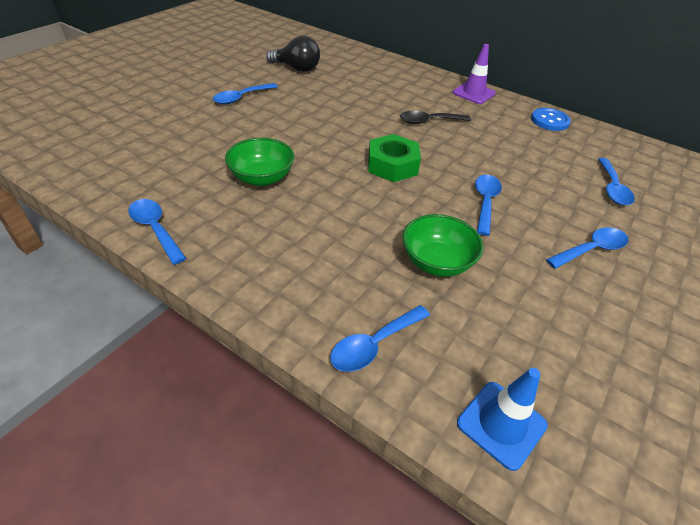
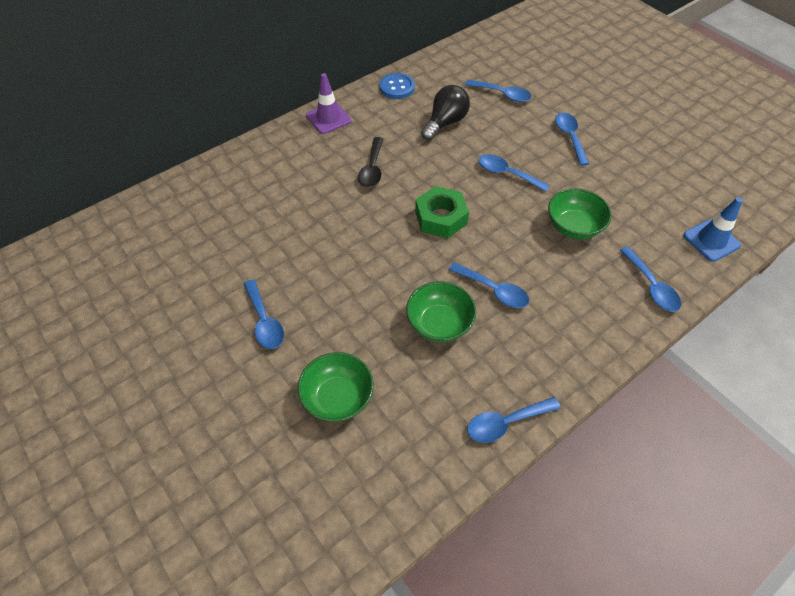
camera: 70 degrees left, 10 degrees up
black light bulb [266,36,320,72] -> black light bulb moved to [421,85,470,140]
none -> green bowl [297,352,374,422]
none -> blue spoon [449,262,529,308]

